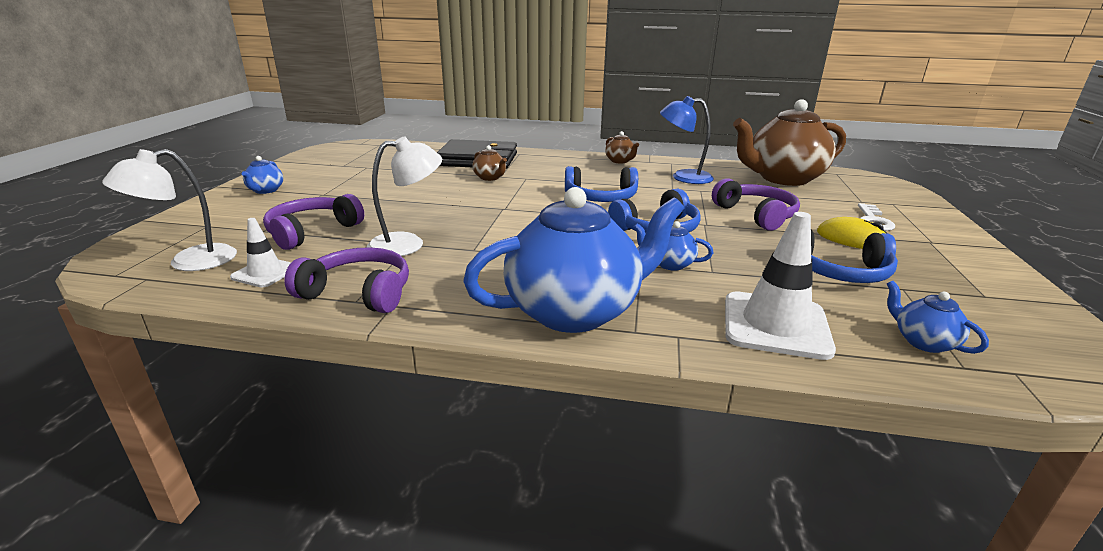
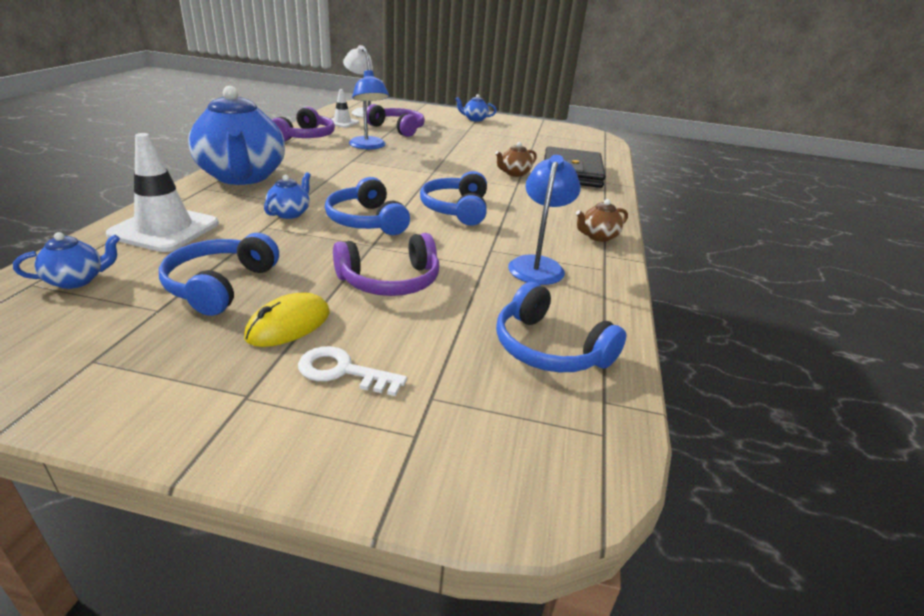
camera: 90 degrees right, 5 degrees up
white lamp [367,136,442,256] -> blue lamp [349,69,390,149]
brown teapot [733,99,846,186] -> blue headphones [496,282,626,372]

